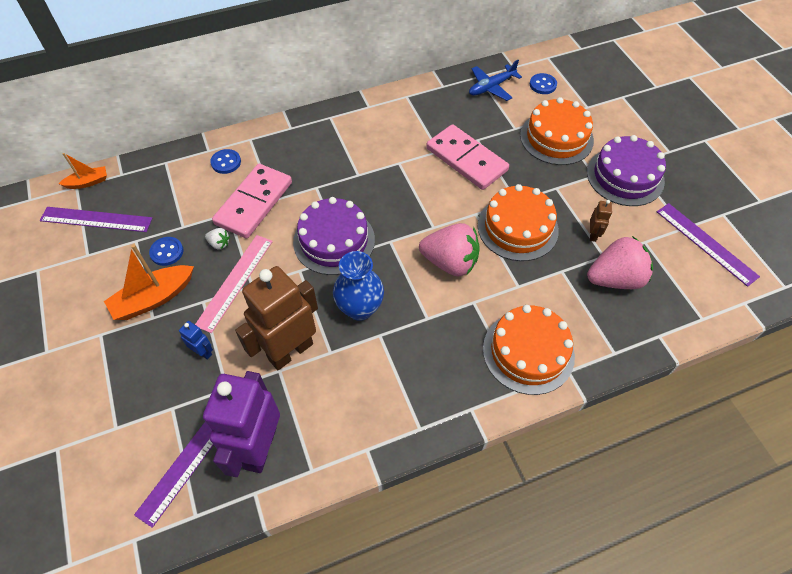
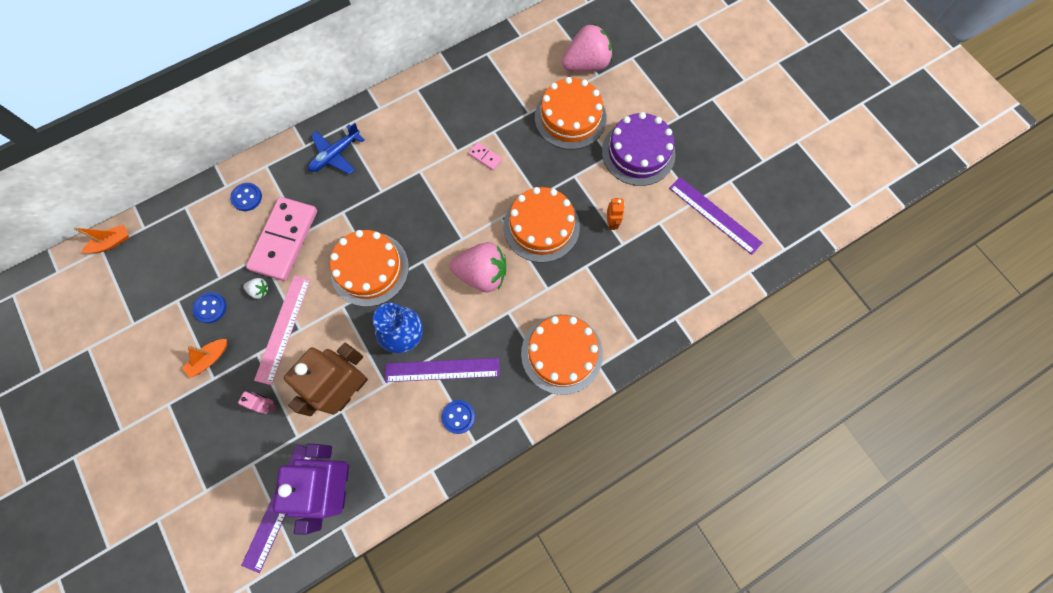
camera: 10 degrees left, 15 degrees up
purple ruler [40,207,152,232] -> purple ruler moved to [385,358,500,382]
orange boat [104,244,194,320] -> orange boat [182,339,227,378], size x0.58
blue robot [179,321,213,360] -> pink robot [238,391,277,414]
purple cake [293,197,375,275] -> orange cake [330,230,409,307]
pink domino [426,124,509,190] -> pink domino [468,142,502,170], size x0.41
blue plane [469,60,522,101] -> blue plane moved to [308,123,365,174]
blue button [530,73,557,94] -> blue button moved to [442,400,475,434]
pink strawberry [587,236,653,289] -> pink strawberry moved to [562,24,612,72]
brown robot [590,200,612,242] -> orange robot [607,198,625,230]

